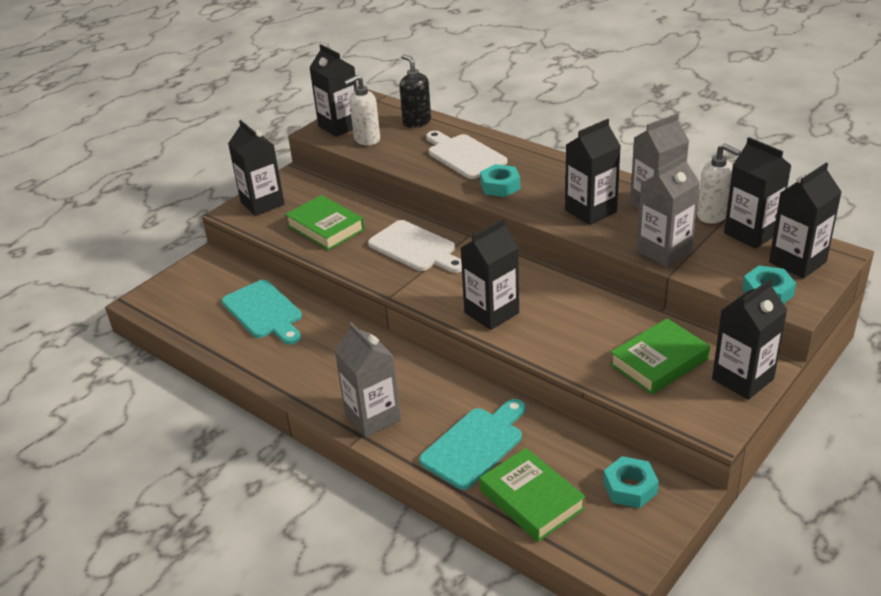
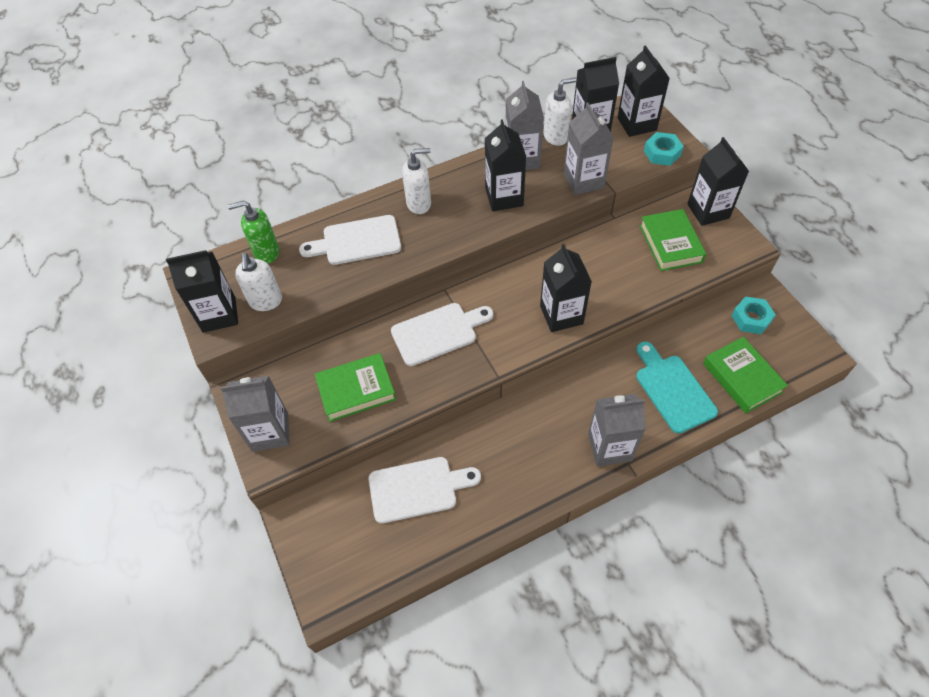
camera: 65 degrees left, 20 degrees up
turquoise cutting board [222,280,302,345] -> white cutting board [369,457,481,524]
black carton [228,120,284,216] -> grey carton [220,376,290,452]
black soap dispenser [399,54,431,128] -> green soap dispenser [228,201,279,264]
turquoise nut [480,164,520,197] -> none
green book [480,448,585,542] -> green book turned 75 degrees clockwise [703,337,788,413]
none -> white soap dispenser [402,148,431,214]

